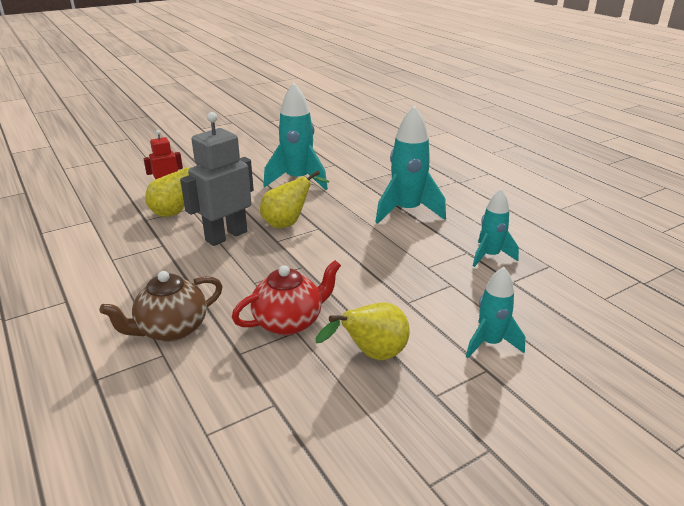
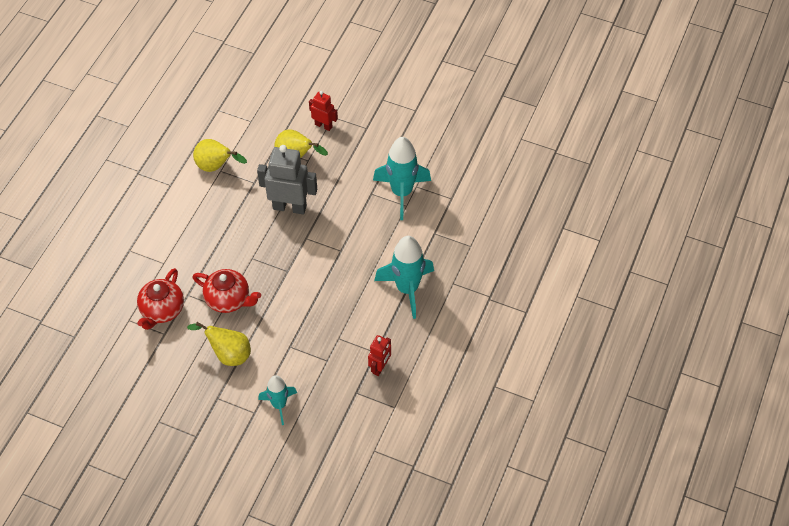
camera: 55 degrees right, 25 degrees up
brown teapot [99,271,223,342] -> none
yellow pear [260,170,329,228] -> yellow pear moved to [193,139,247,172]
turquoise rocket [473,189,519,267] -> red robot [368,335,391,376]
none -> red teapot [137,268,184,330]

